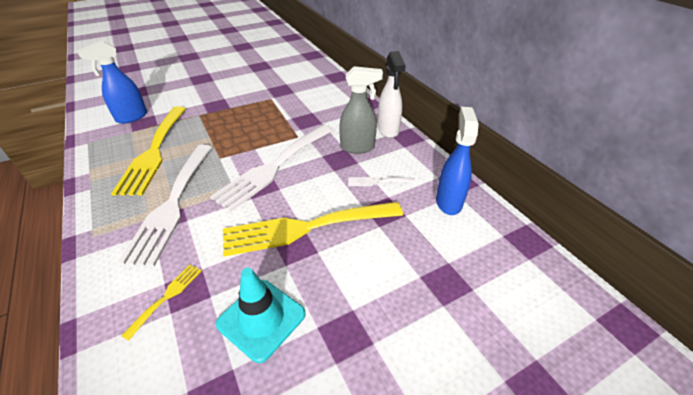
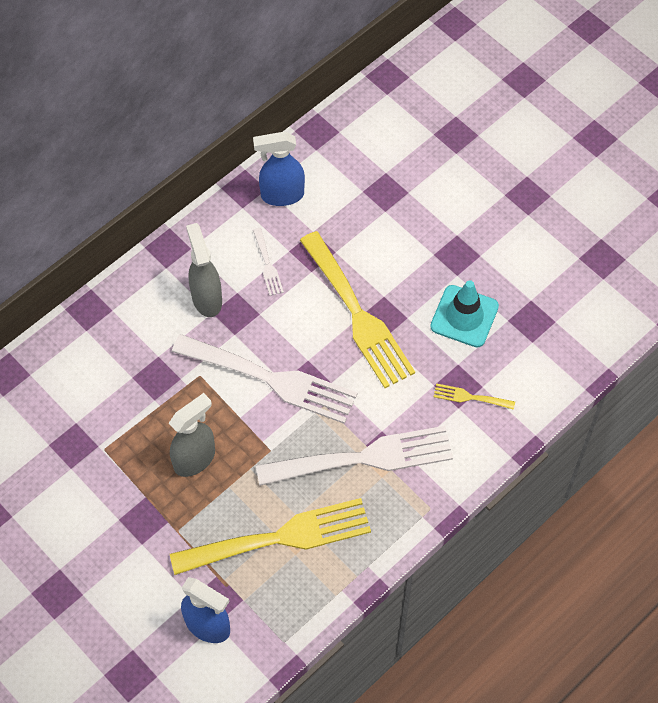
camera: 105 degrees left, 20 degrees up
white spray bottle [378,51,406,138] -> none
none -> grey spray bottle [169,393,215,477]

